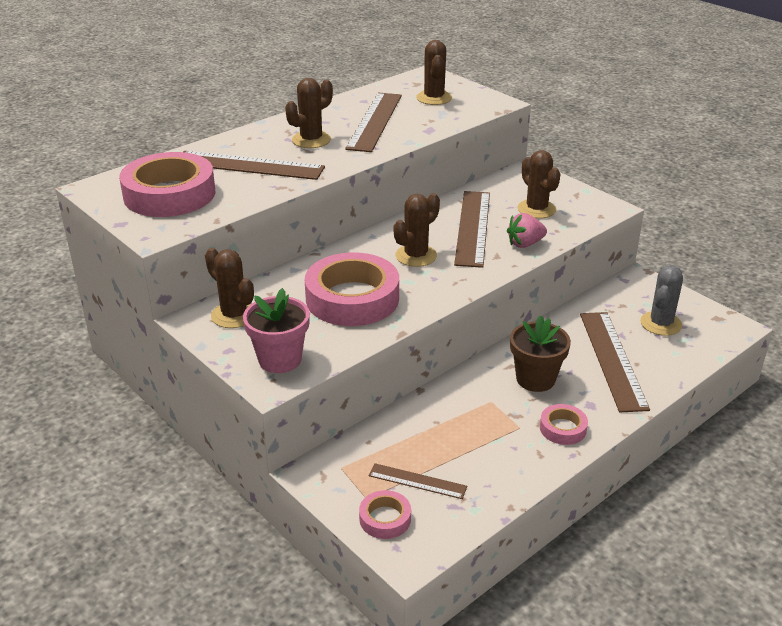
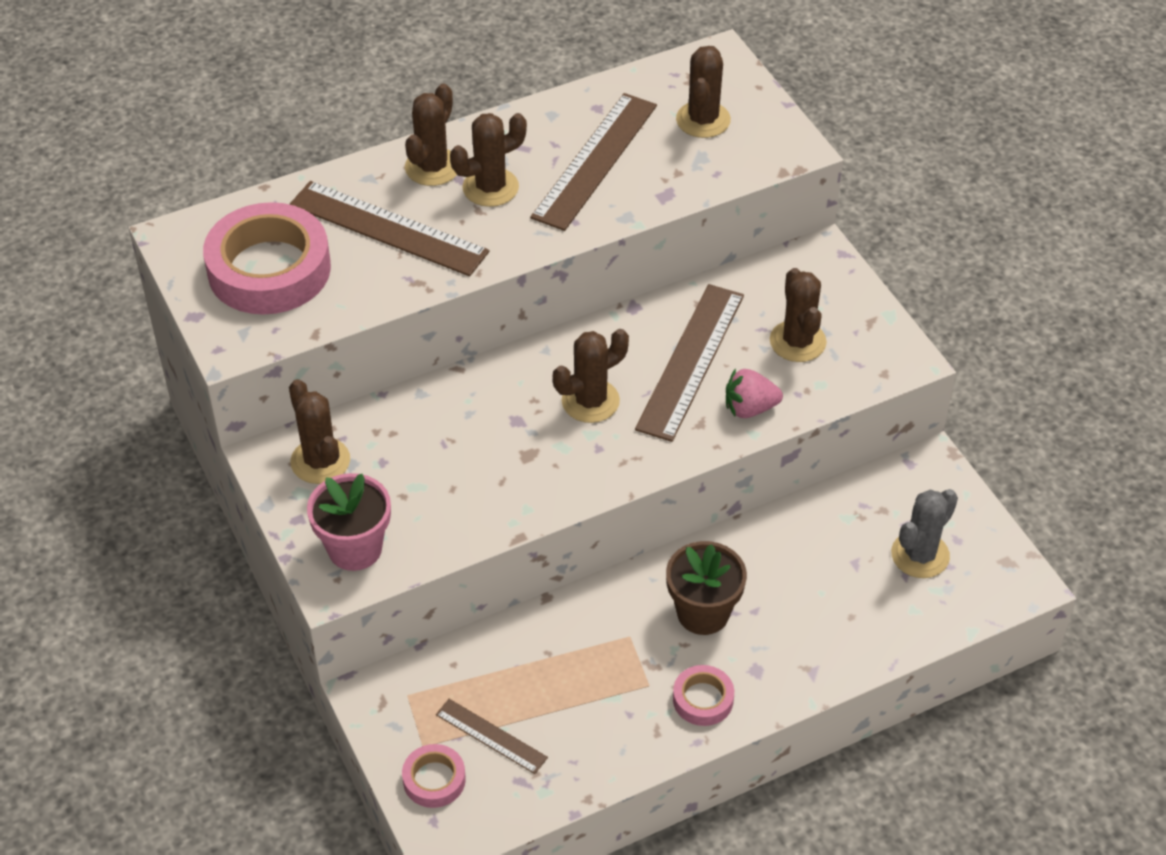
camera: 15 degrees right, 15 degrees up
pink tape [305,252,399,326] -> none
brown ruler [580,312,650,412] -> none
none -> brown cactus [405,84,457,186]

